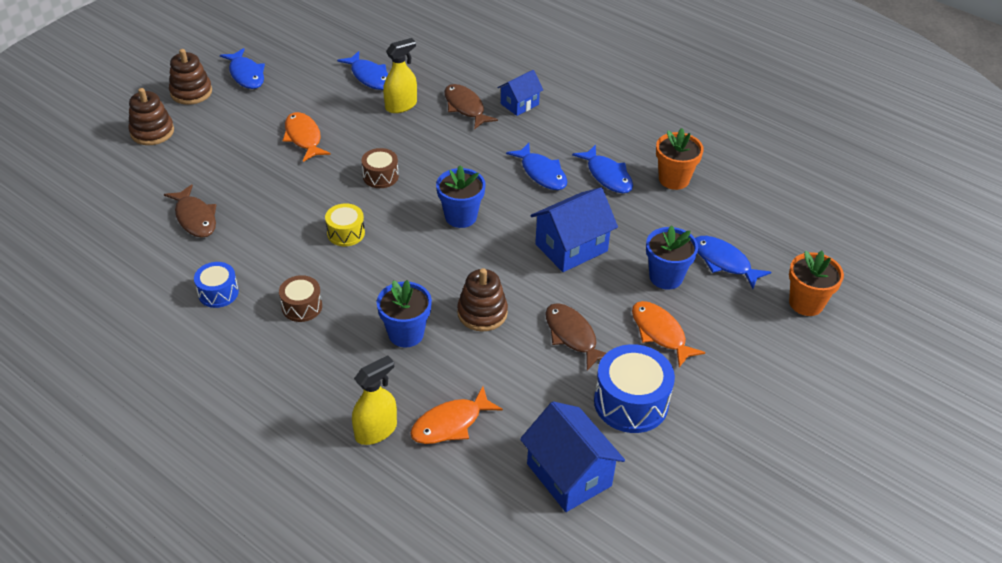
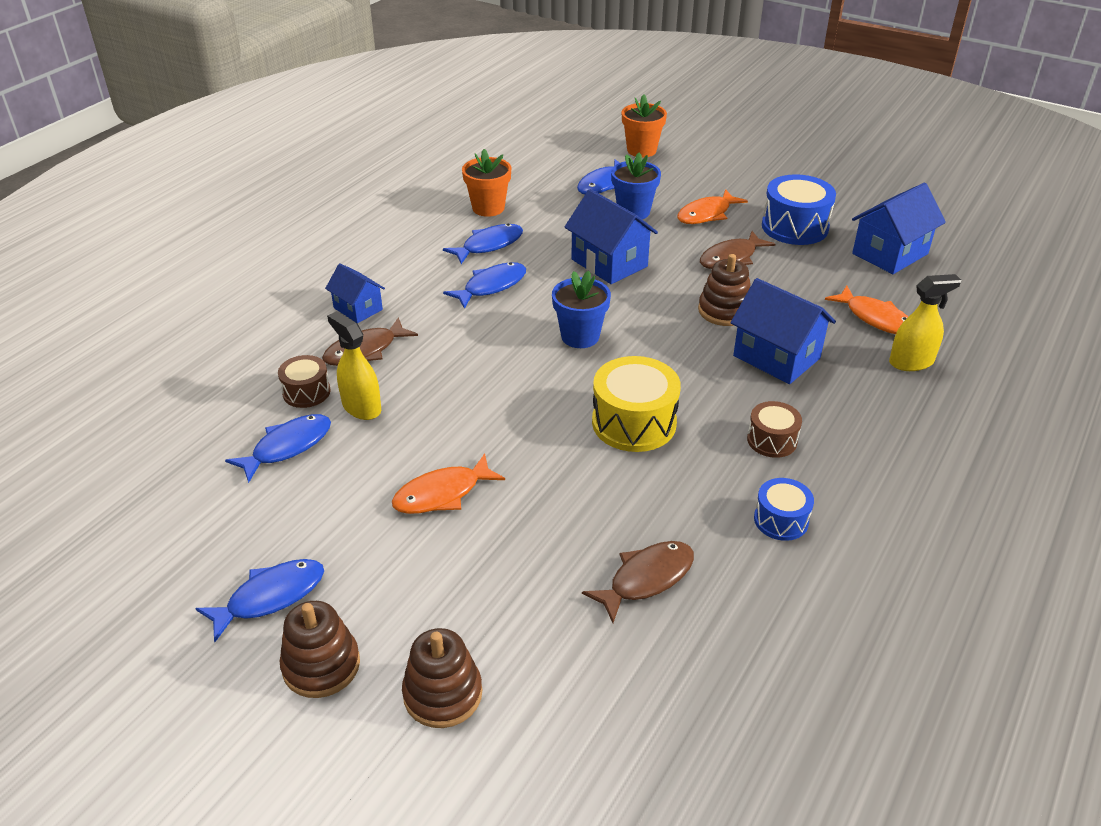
camera: 95 degrees left, 5 degrees down
yellow drum [325,203,365,246] -> yellow drum [592,356,681,452], size x1.73
yellow spray bottle [352,356,397,445] -> yellow spray bottle turned 120 degrees clockwise [889,274,961,371]
brown drum [361,148,399,188] -> brown drum moved to [278,355,331,408]
blue flower pot [377,280,432,348] -> blue house [731,278,836,384]

